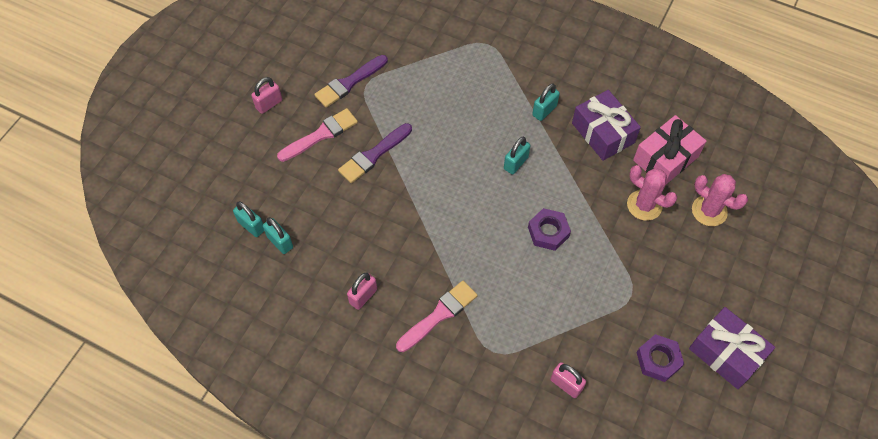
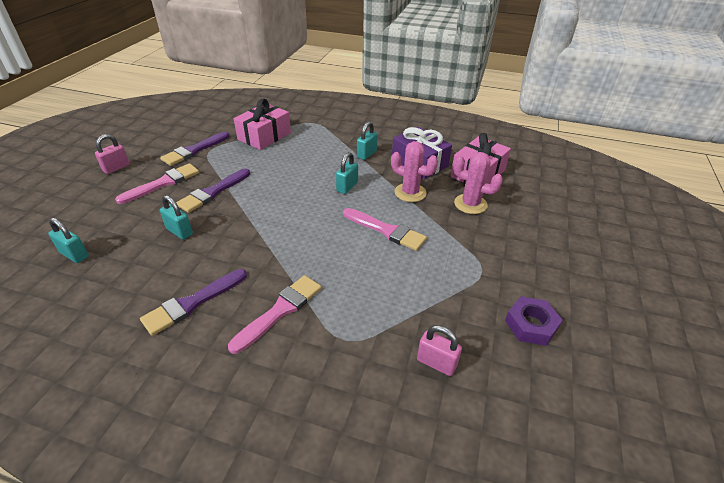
camera: 10 degrees left, 20 degrees down
turquoise padlock [263,217,293,254] -> turquoise padlock moved to [160,195,193,240]
pink padlock [347,272,377,310] -> purple brush [140,269,247,336]
purple nut [528,208,571,251] -> pink brush [343,208,427,251]
purple gift [689,307,775,389] -> none
pink cactus [692,174,748,226] -> pink cactus moved to [391,141,438,202]
none -> pink gift [234,98,291,150]

